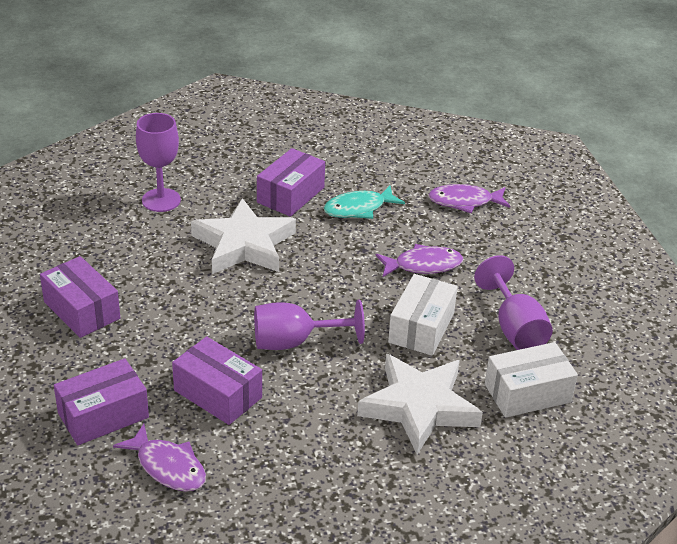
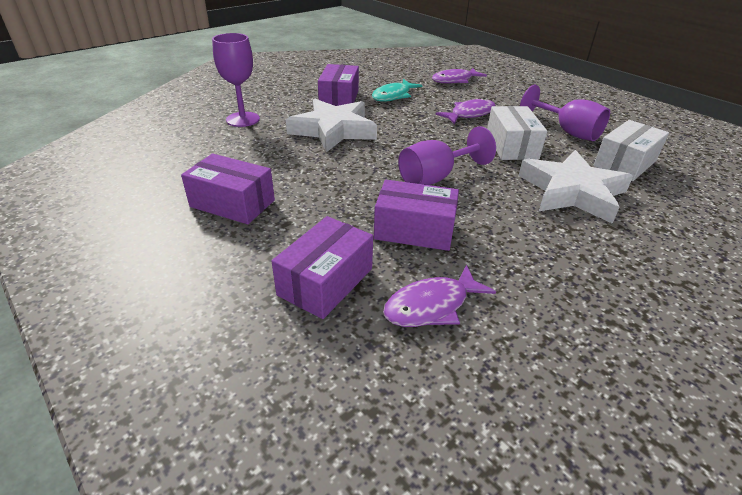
camera: 25 degrees left, 0 degrees up
purple fish [113,424,206,491] -> purple fish turned 135 degrees clockwise [383,265,496,327]

